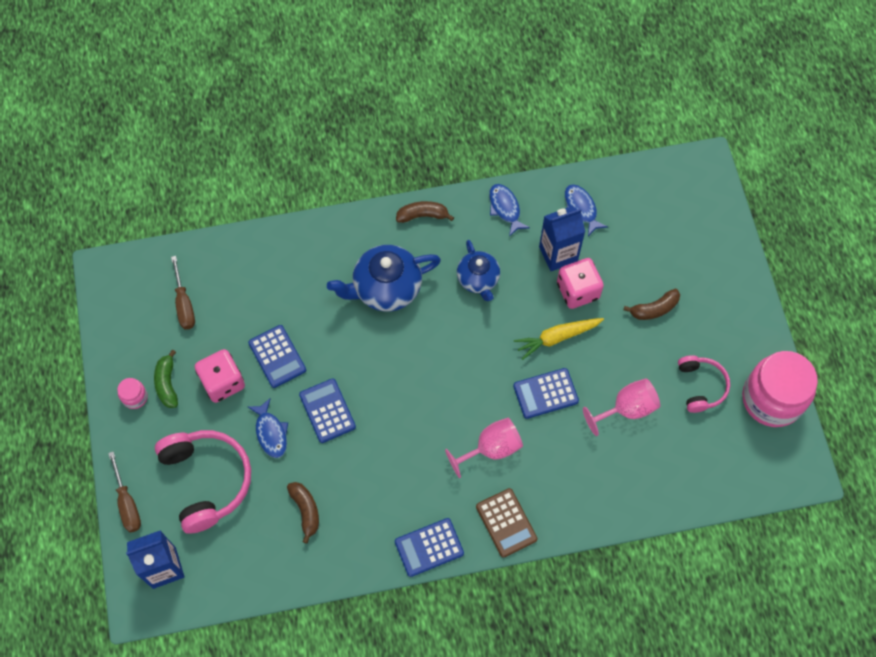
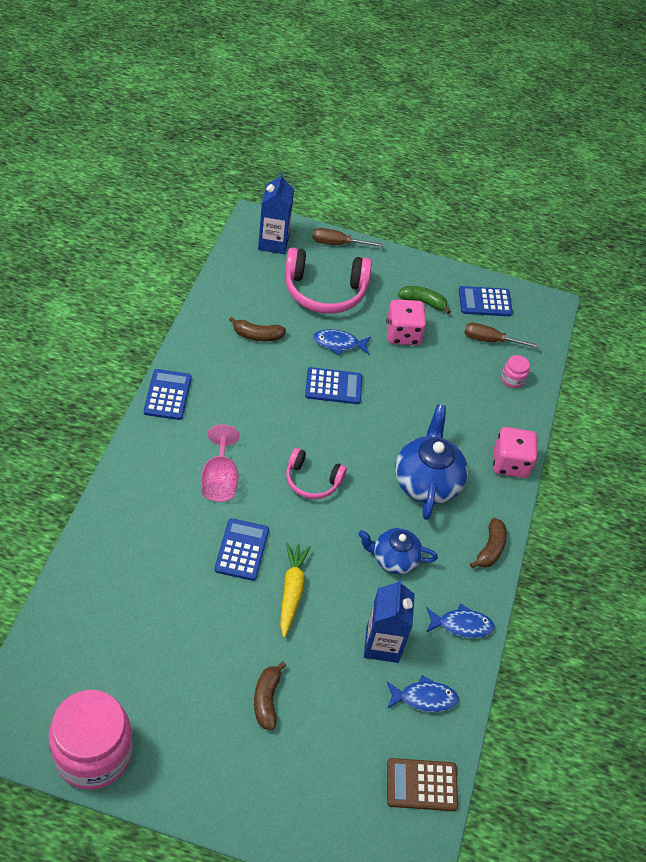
camera: 110 degrees right, 15 degrees down
pink jar [117,378,148,409] -> pink jar moved to [501,355,530,388]
blue calculator [248,325,306,388] -> blue calculator moved to [459,286,513,317]
brown calculator [476,488,537,558] -> brown calculator moved to [387,758,458,811]
pink dice [557,258,604,309] -> pink dice moved to [493,427,537,478]
pink goblet [583,378,660,436] -> none
pink headphones [678,355,730,413] -> pink headphones moved to [286,448,347,499]

